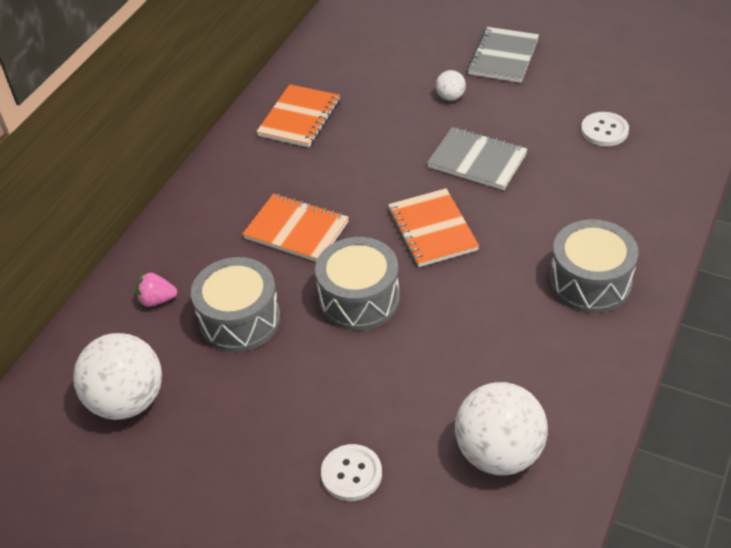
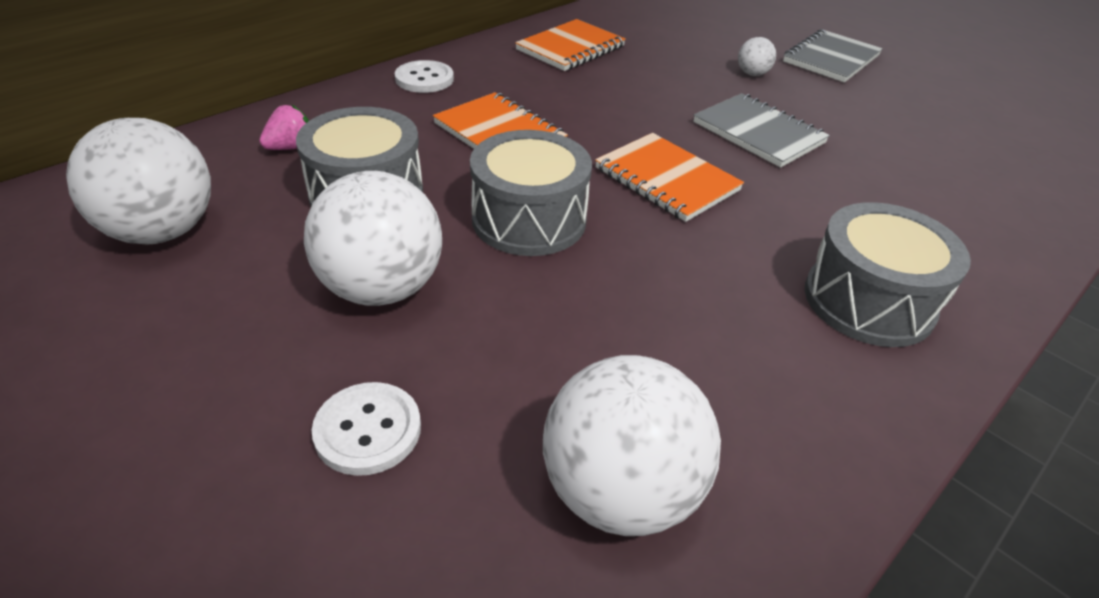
camera: 15 degrees right, 5 degrees down
pink strawberry [136,273,177,307] -> pink strawberry turned 120 degrees clockwise [259,105,309,150]
orange notebook [388,188,479,267] -> orange notebook turned 45 degrees counterclockwise [595,133,744,222]
white button [581,112,629,146] -> white button moved to [395,60,454,93]
none -> white ball [304,171,442,306]

